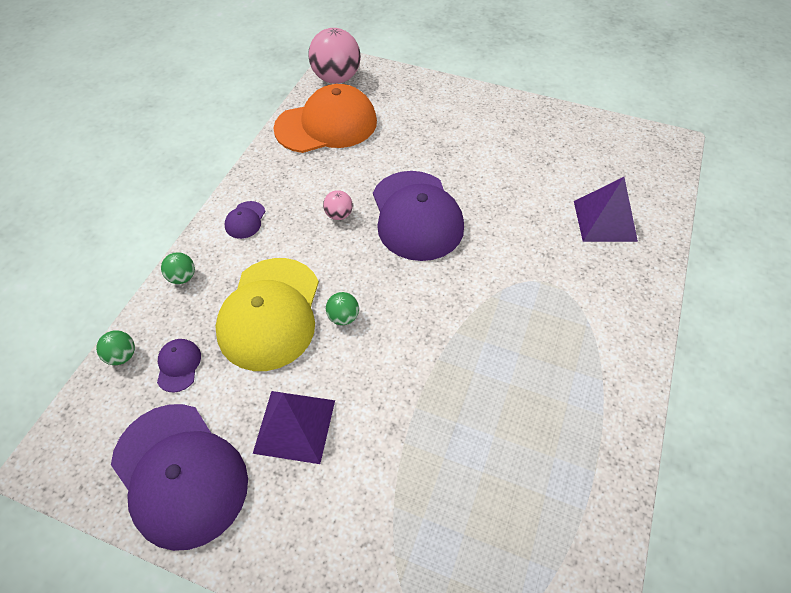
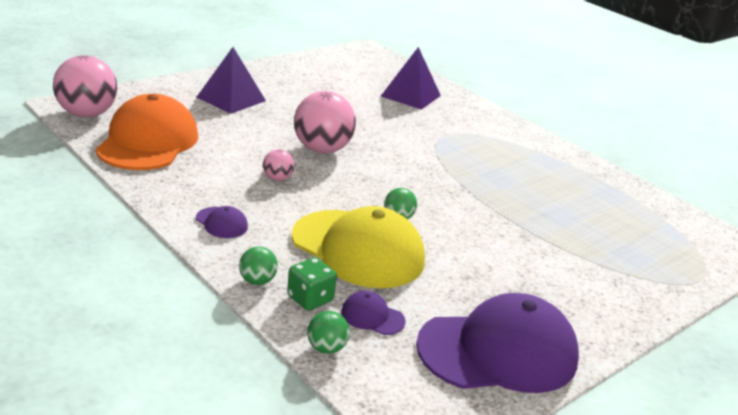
camera: 65 degrees left, 25 degrees down
purple pyramid [253,391,335,464] -> purple pyramid moved to [197,47,266,114]
purple cap [373,171,464,261] -> pink ball [294,91,356,153]
none -> green dice [287,257,337,311]

